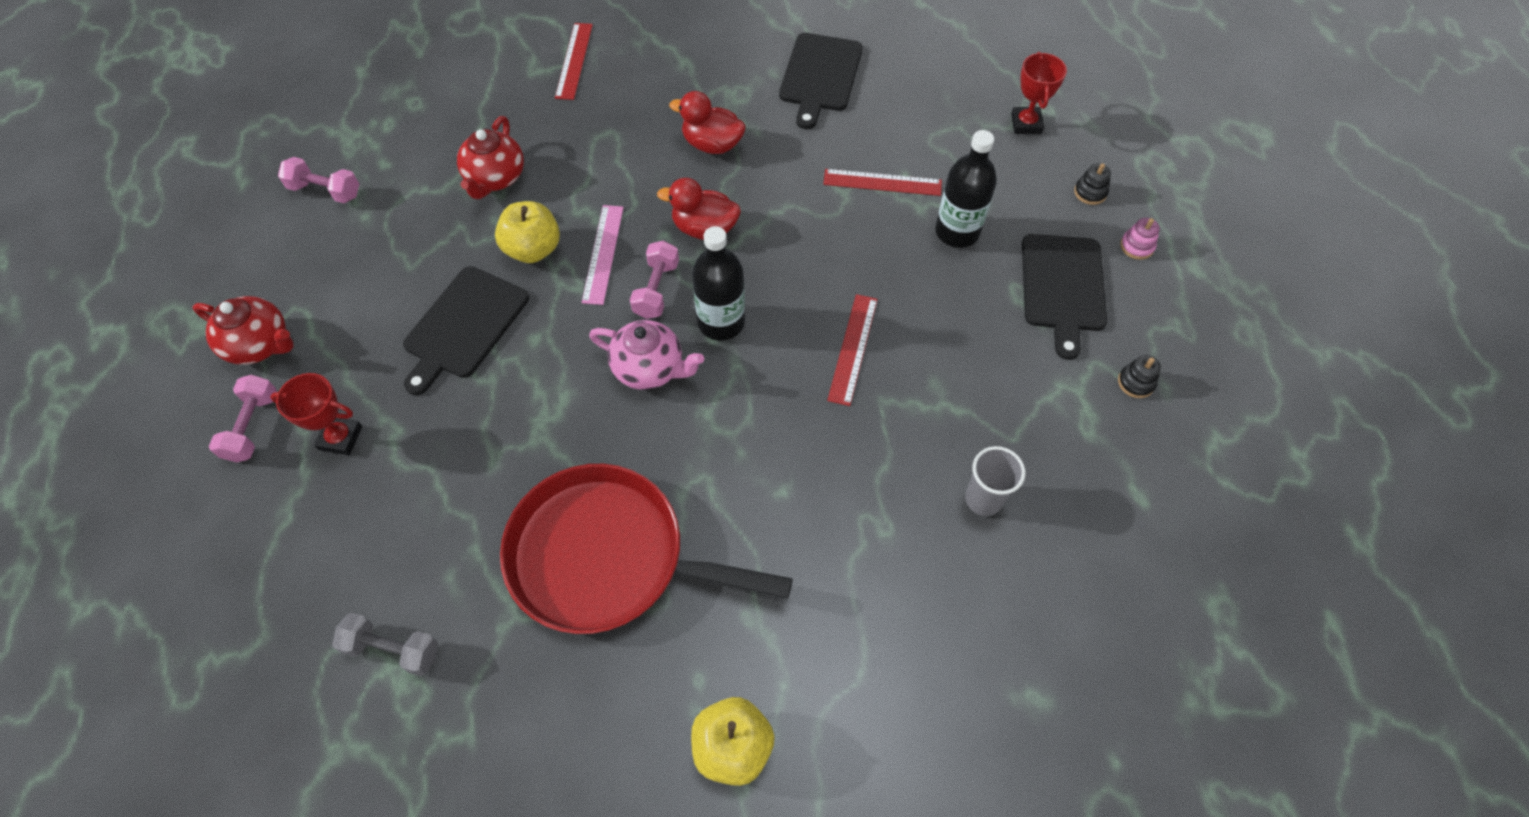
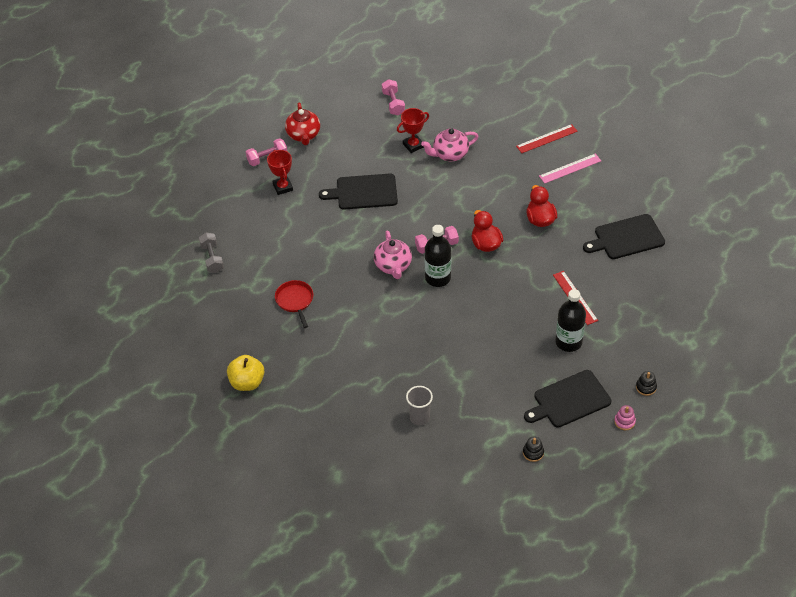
camera: 60 degrees right, 10 degrees down
red teapot [457,116,524,199] -> pink teapot [421,128,479,161]
yellow apple [495,201,560,263] -> none
red pan [500,464,793,634] -> red pan [275,280,313,328], size x0.46
pink ruler [582,205,624,305] -> pink ruler moved to [539,154,601,184]
red ruler [827,294,878,406] -> none
red trophy [1011,52,1067,134] -> red trophy moved to [397,108,429,153]

